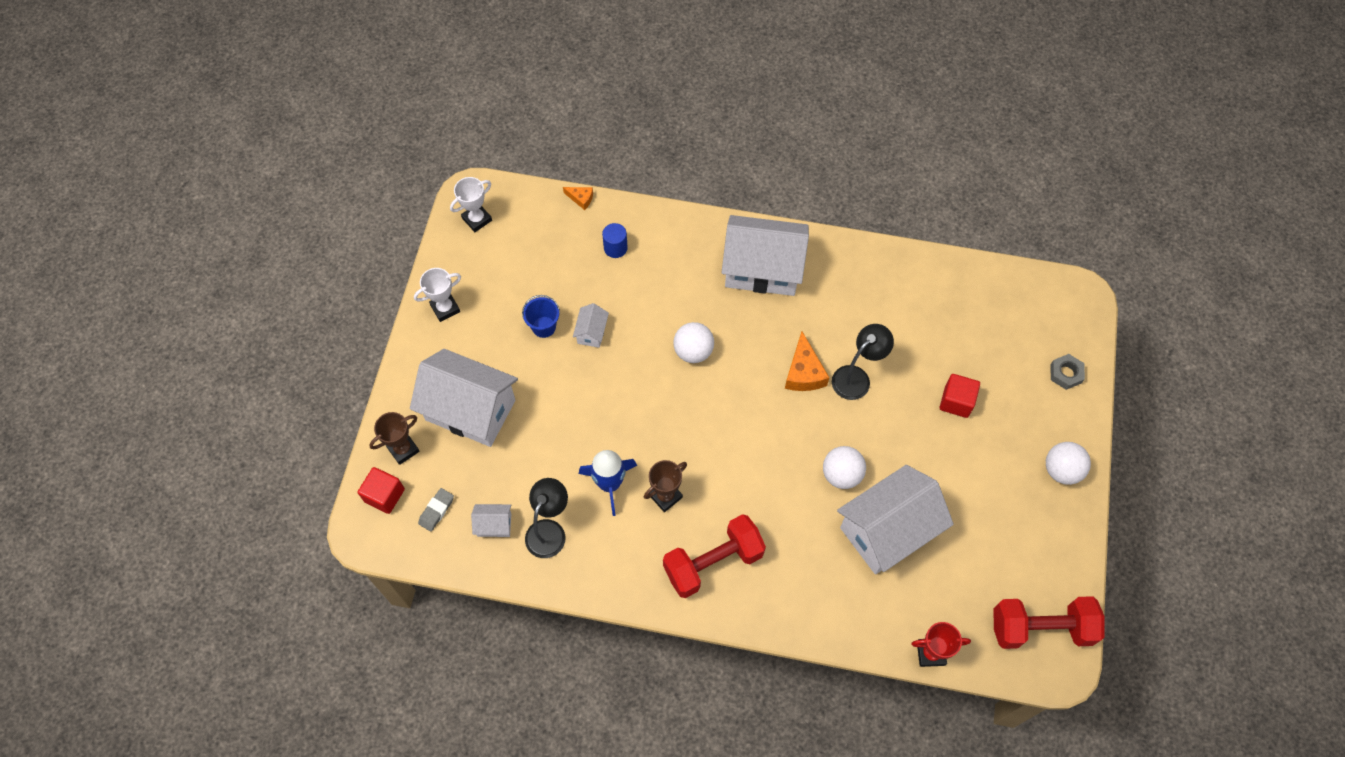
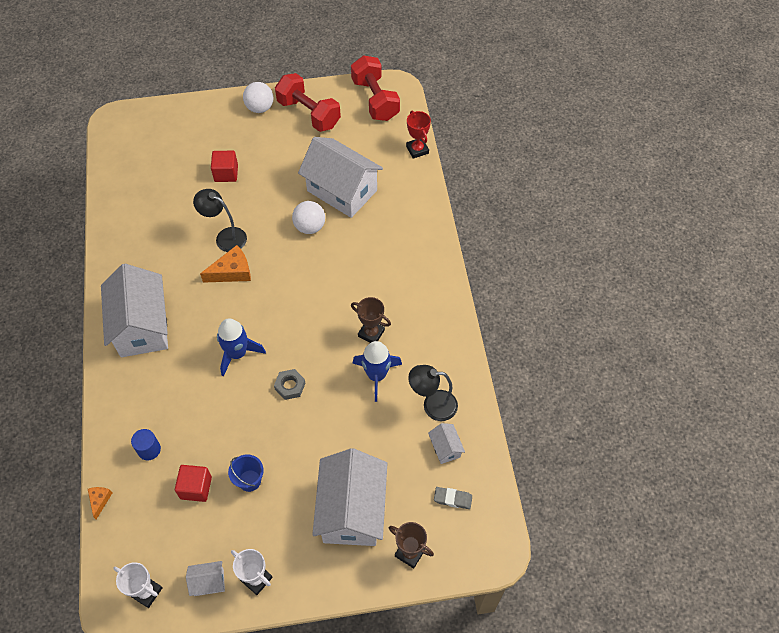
camera: 110 degrees left, 5 degrees down
red cube [358,467,405,514] -> red cube moved to [175,465,212,502]
white house [573,303,609,348] -> white house moved to [186,561,225,596]
red dumbbell [663,514,766,598] -> red dumbbell moved to [275,73,341,132]
white ball [673,322,714,363] -> blue rocket [217,318,266,377]
grey nut [1051,354,1085,390] -> grey nut moved to [274,369,305,400]

